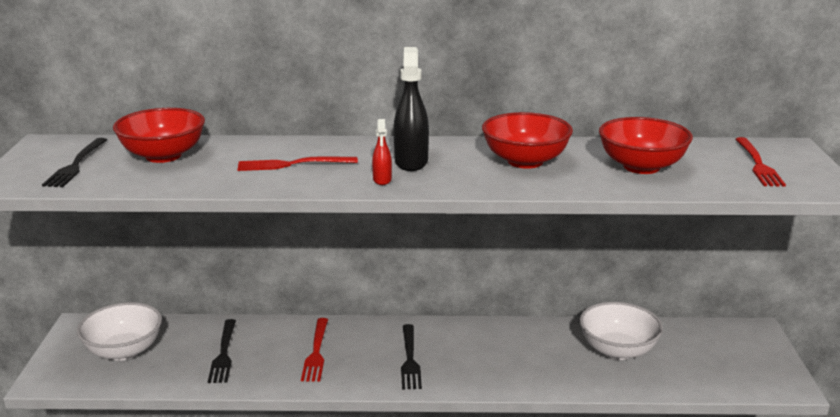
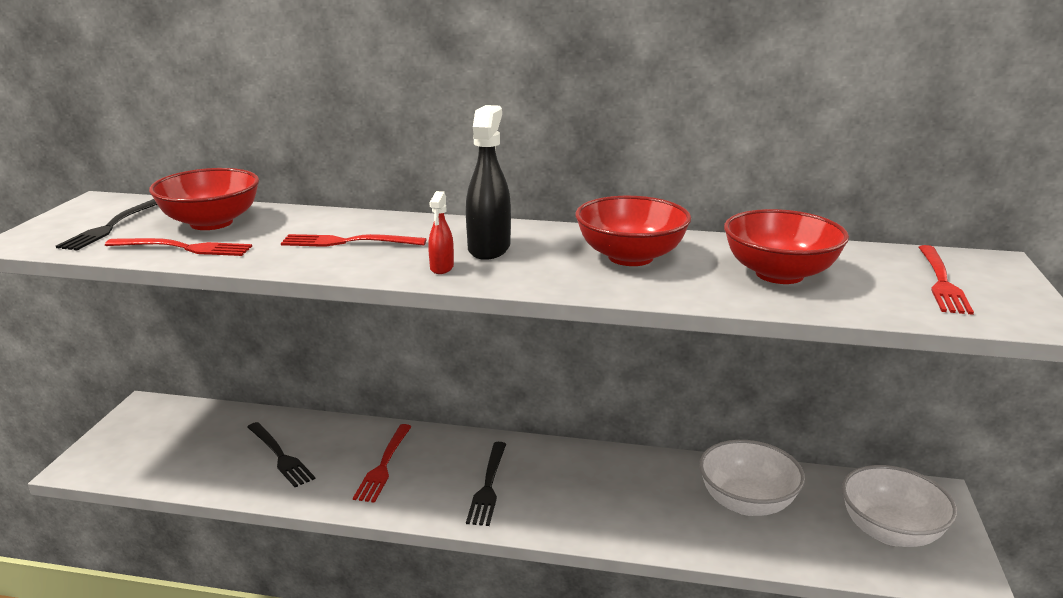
camera: 10 degrees right, 0 degrees up
white bowl [77,302,162,361] -> white bowl moved to [842,465,957,547]
black fork [208,319,236,383] -> black fork turned 45 degrees counterclockwise [247,422,316,487]
none -> red fork [105,238,252,256]

